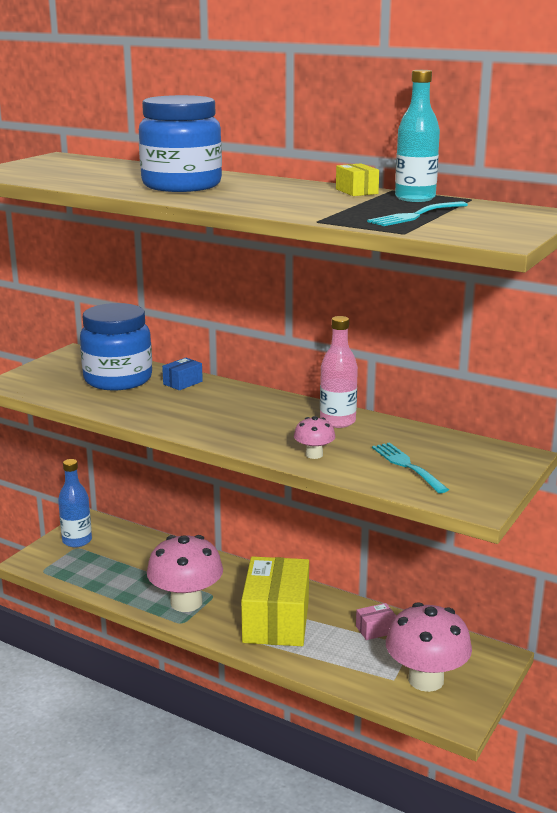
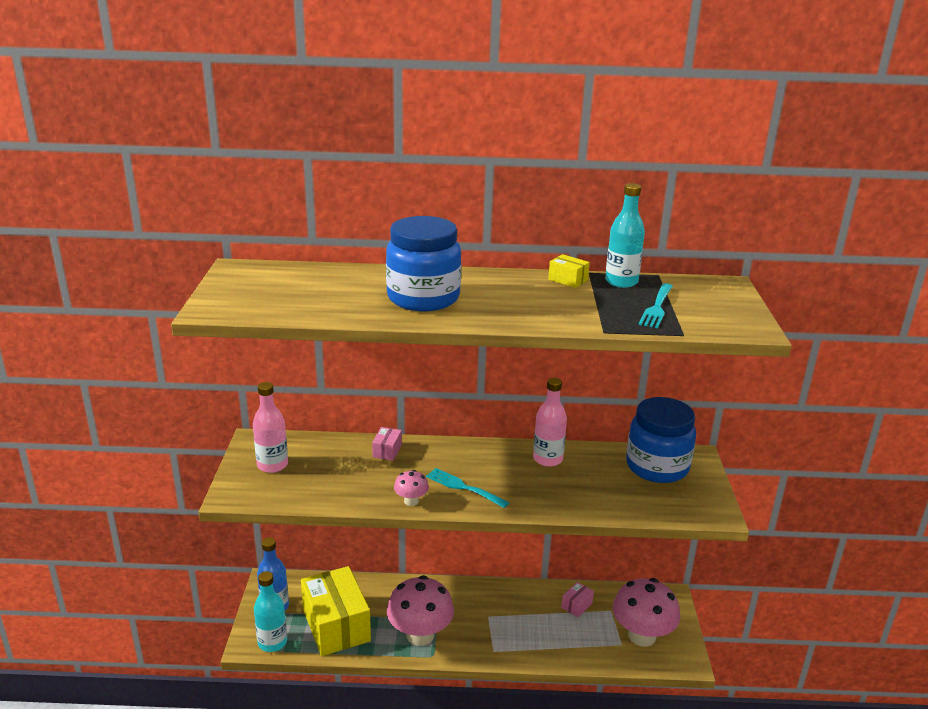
camera: 30 degrees left, 5 degrees up
blue jar [80,303,152,390] -> blue jar moved to [626,397,696,483]
blue box [162,358,203,390] -> pink box [372,427,402,461]
yellow box [241,556,309,646] -> yellow box moved to [301,566,371,656]
pink mushroom [294,416,335,459] -> pink mushroom moved to [394,470,429,506]
turquoise fork [372,442,449,493] -> turquoise fork moved to [426,468,509,508]
none -> pink bottle [253,382,288,473]
none -> turquoise bottle [254,571,287,652]

